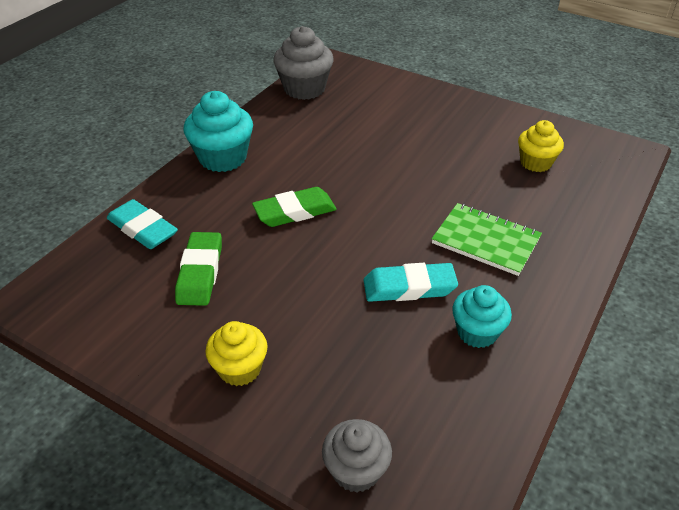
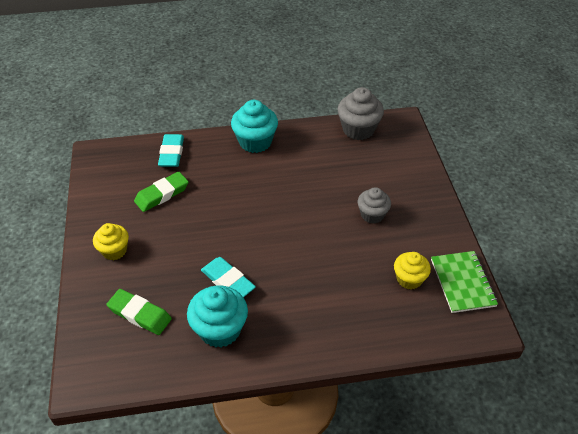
camera: 50 degrees right, 5 degrees up
green eraser [252,187,337,227] -> green eraser moved to [106,289,172,335]
grey cupcake [322,419,392,493] -> grey cupcake moved to [358,187,391,224]
green notebook [432,203,542,276] -> green notebook moved to [431,251,498,313]
turquoise cupcake [452,285,512,348] -> turquoise cupcake [187,285,248,348], size x1.54

